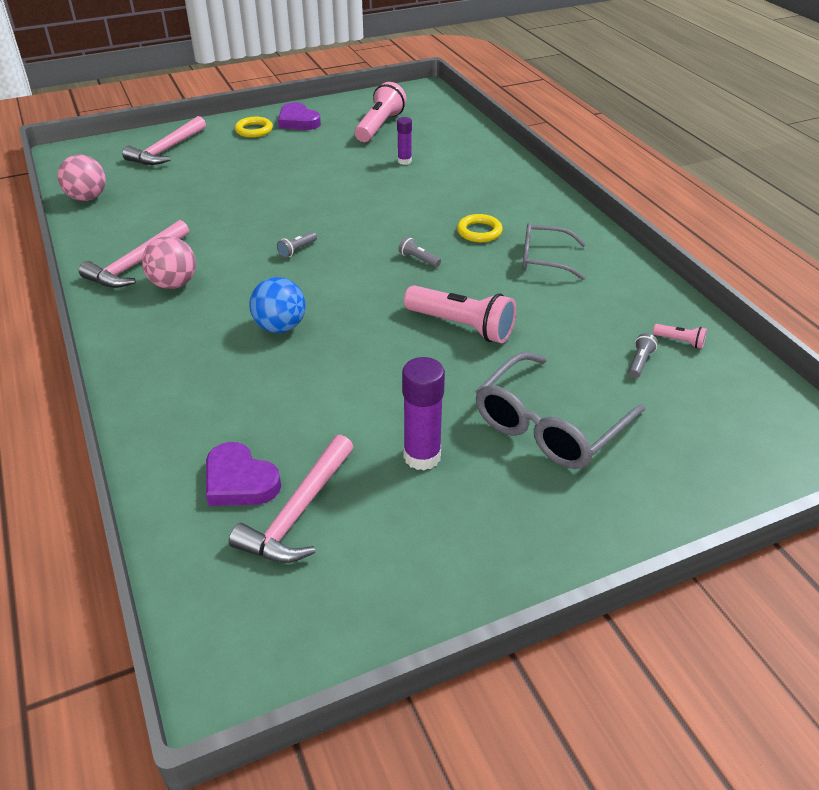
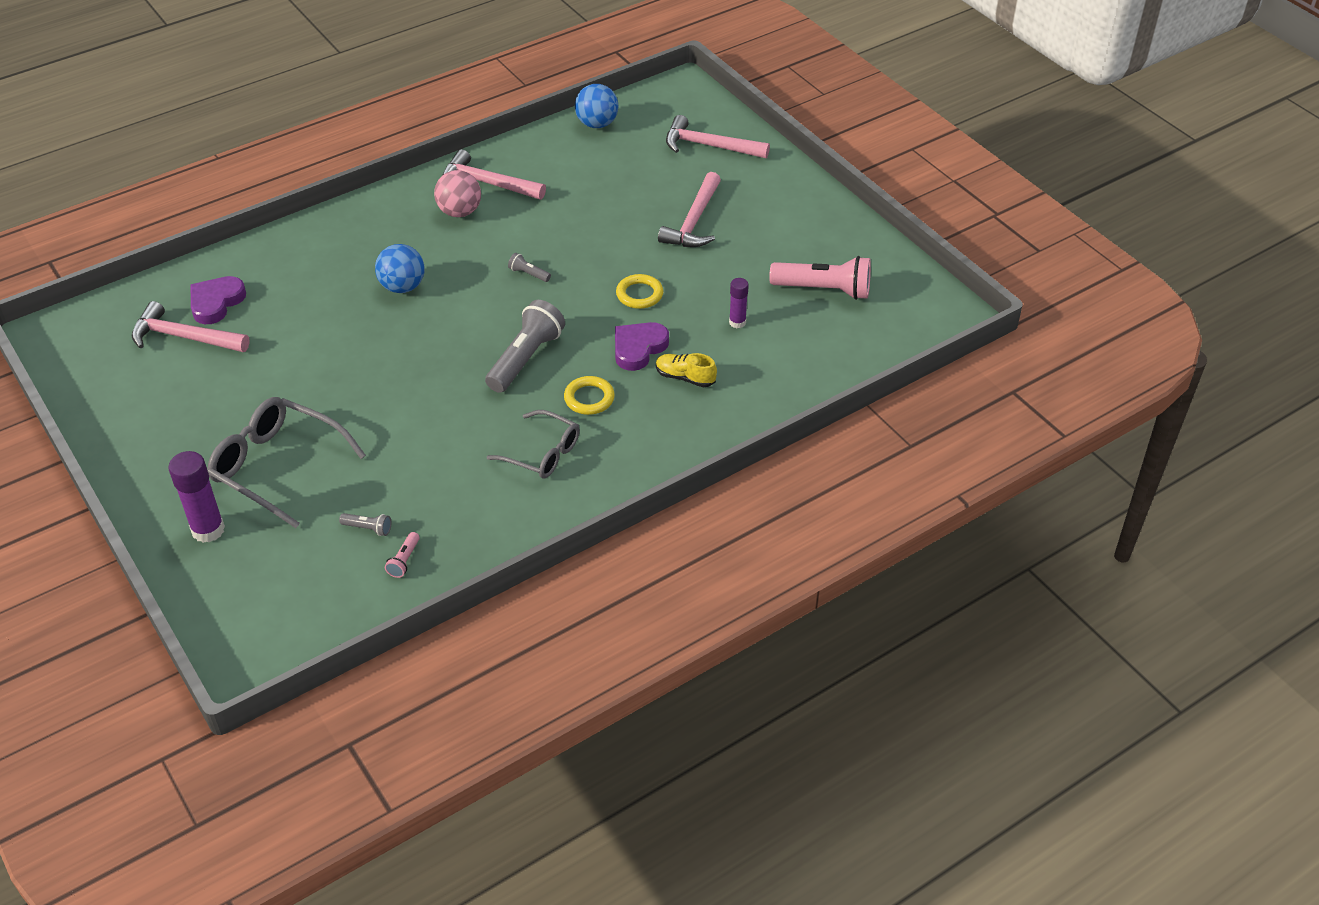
camera: 80 degrees right, 5 degrees up
pink ball [57,155,106,201] -> blue ball [575,84,618,128]
yellow ring [235,117,273,138] -> yellow ring moved to [616,274,663,309]
purple heart [278,102,321,130] -> purple heart moved to [615,322,669,371]
grey flashlight [398,237,441,267] -> grey flashlight [485,300,565,393], size x2.26
purple glue stick [402,357,445,470] -> purple glue stick moved to [168,451,225,543]
pink flashlight [404,285,516,343] -> none
grey glasses [522,223,586,280] -> grey glasses turned 120 degrees clockwise [487,410,580,479]
none -> yellow shoe [656,353,717,387]
none -> pink hammer [658,172,721,247]

